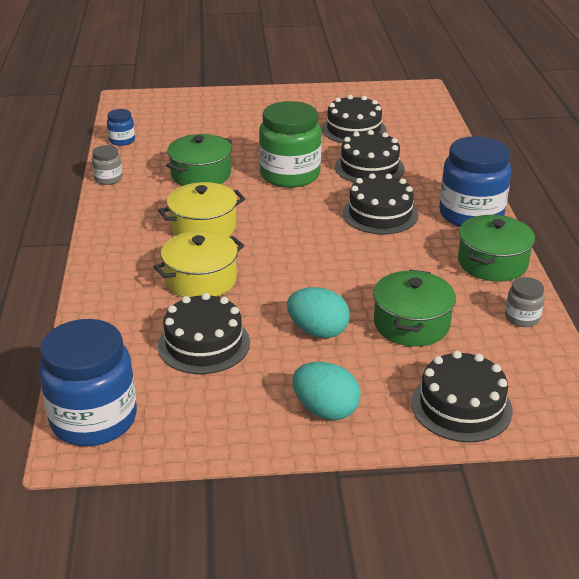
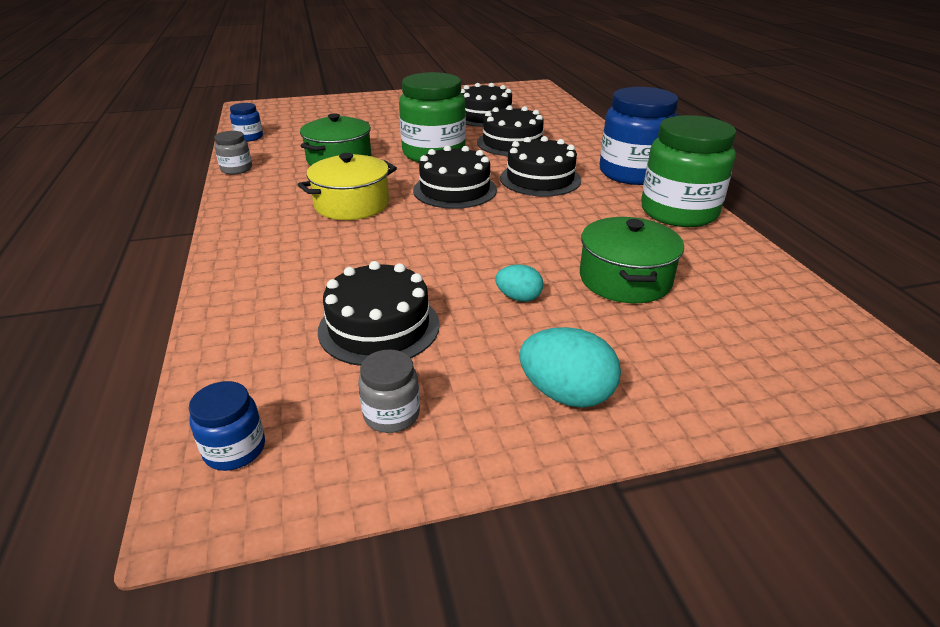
camera: 10 degrees left, 0 degrees up
blue jar [39,319,137,446] -> blue jar [189,381,265,471], size x0.46
yellow pot [153,230,244,297] -> none
turquoise egg [287,287,350,338] -> turquoise egg [495,265,544,302], size x0.60
black cake [411,351,513,442] -> black cake moved to [413,145,497,209]
green pot [458,215,535,282] -> green jar [641,115,736,227]
grey jar [505,277,545,327] -> grey jar moved to [358,349,420,433]

